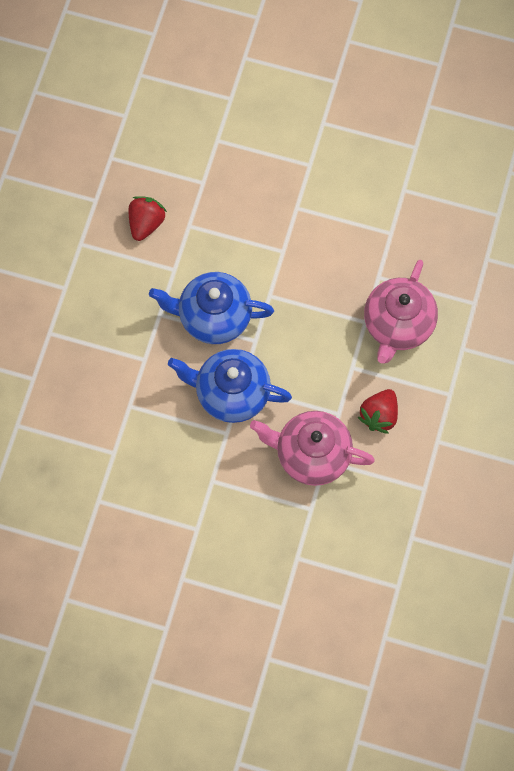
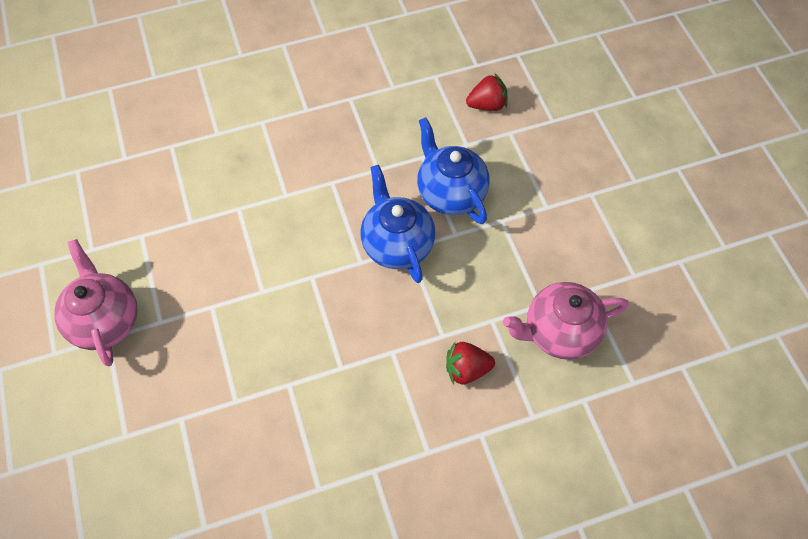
camera: 55 degrees right, 10 degrees down
pink teapot [250,411,375,486] -> pink teapot moved to [54,239,138,366]

